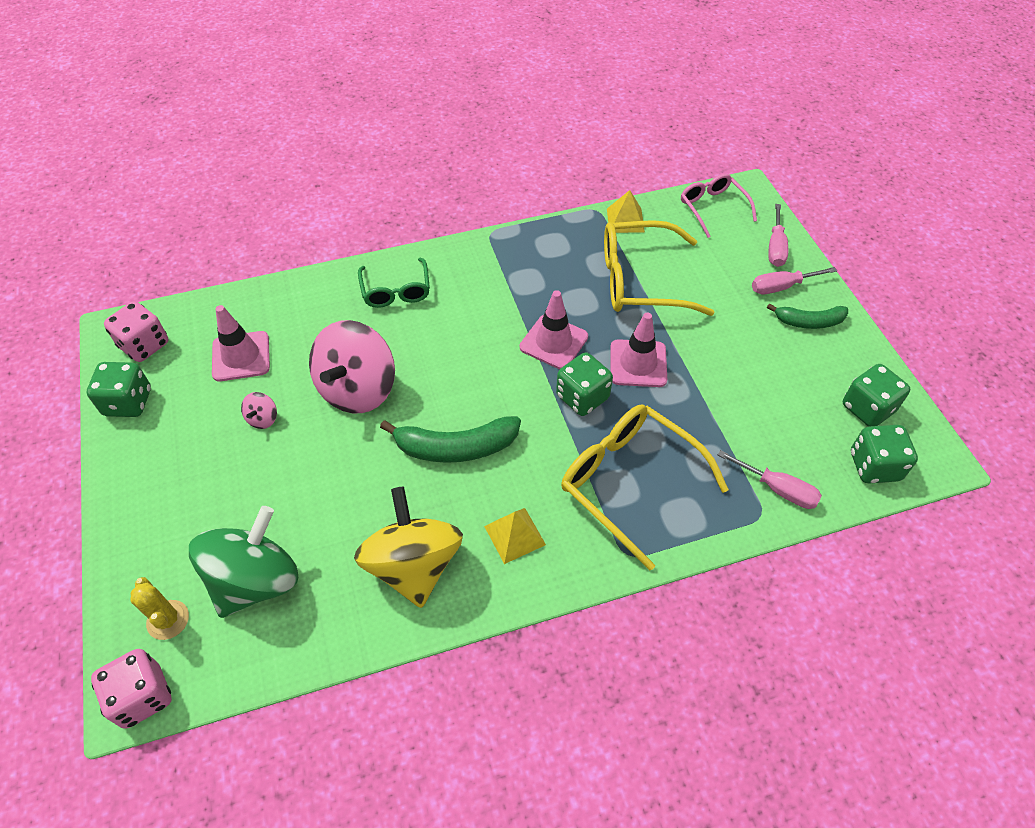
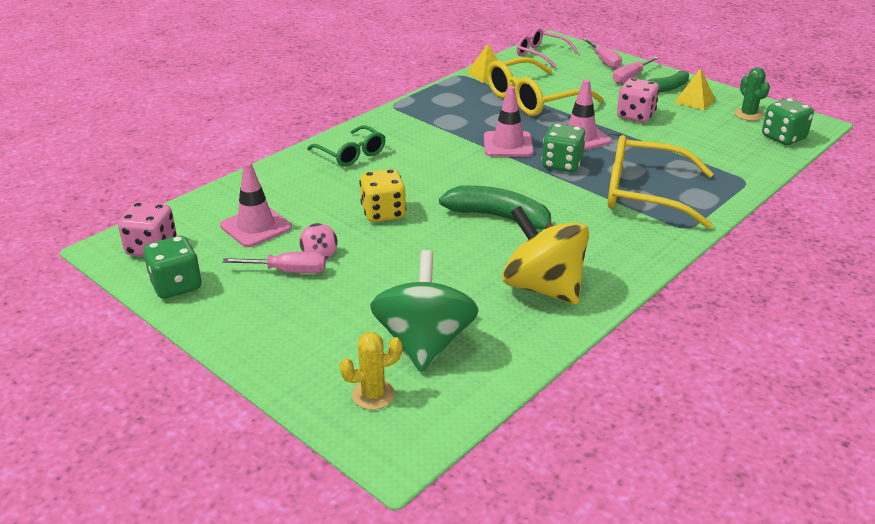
camera: 30 degrees left, 20 degrees down
pink dice [91,649,172,729] -> pink dice moved to [617,78,659,123]
yellow cactus [130,577,189,640] -> yellow cactus turned 45 degrees counterclockwise [340,332,402,410]
pink spinning top [309,320,395,413] -> yellow dice [359,169,406,222]
green banana [380,416,521,463] -> green banana turned 120 degrees counterclockwise [439,185,554,230]
yellow pyramid [484,508,546,564] -> yellow pyramid moved to [674,68,715,110]
pink screwdriver [718,450,822,509] -> pink screwdriver moved to [222,252,326,273]
green dice [843,364,910,427] -> green cactus [734,67,770,121]

